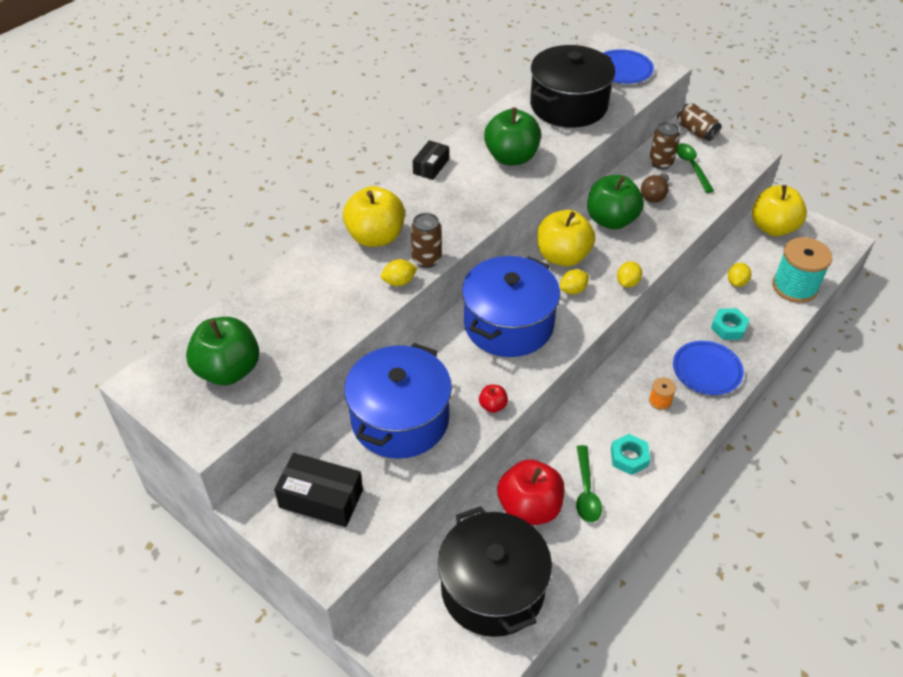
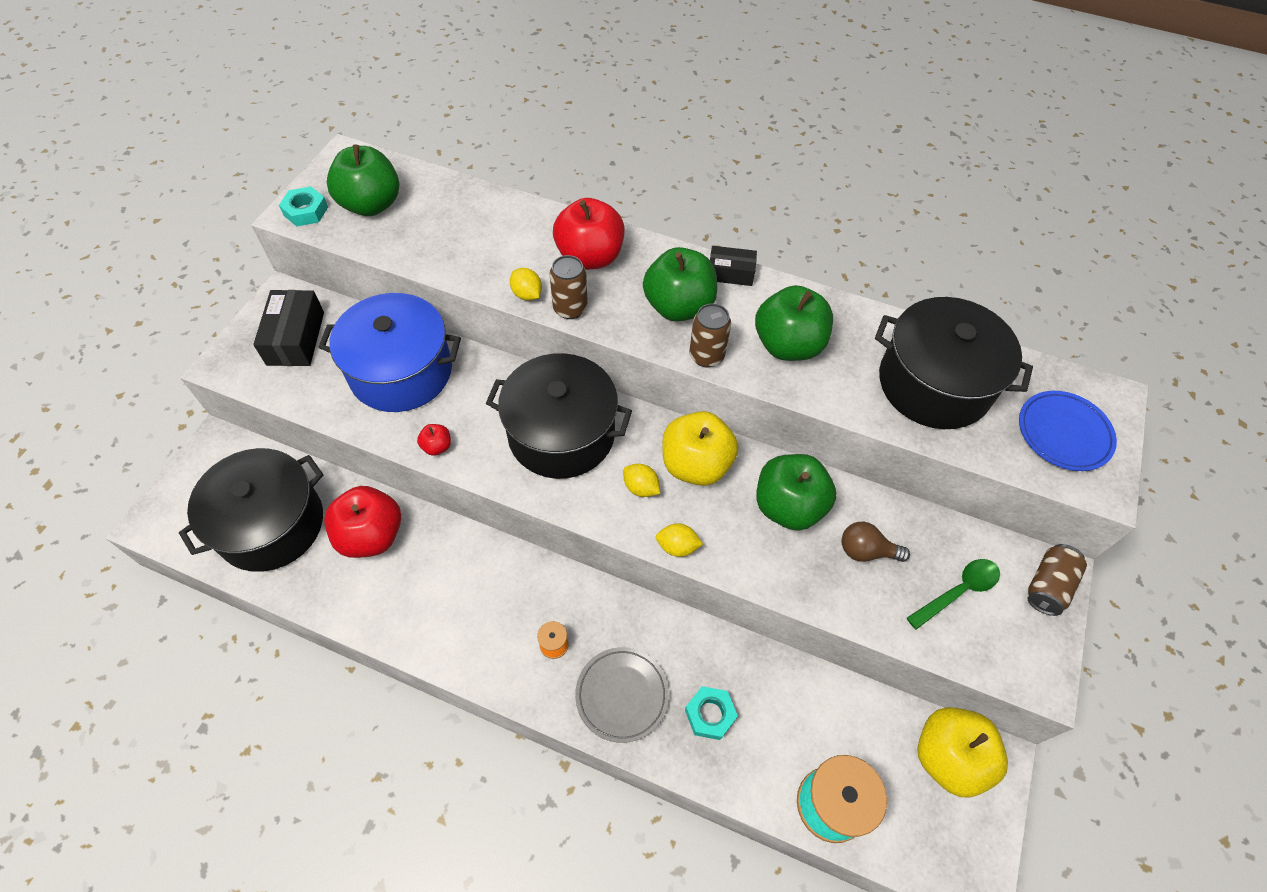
camera: 70 degrees right, 10 degrees up
yellow apple [343,186,405,247] -> red apple [553,198,625,270]
blue pot [462,256,560,357] -> black pot [486,353,632,479]
green spoon [576,445,602,522] -> none
turquoise nut [611,434,650,475] -> turquoise nut moved to [279,186,328,227]
brown can [649,122,680,169] -> brown can moved to [689,303,731,367]
blue plate [673,341,744,395] -> grey plate [575,647,669,743]
yellow lemon [728,263,751,287] -> none
none -> green apple [643,247,717,322]

